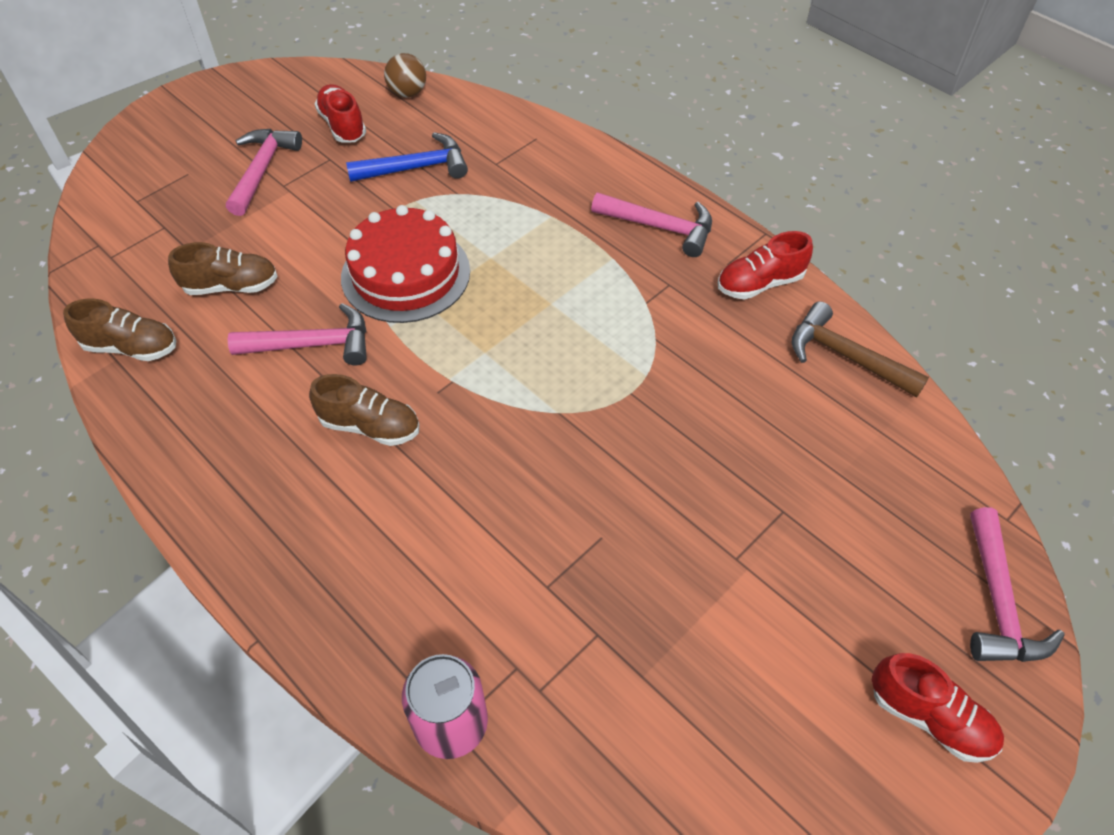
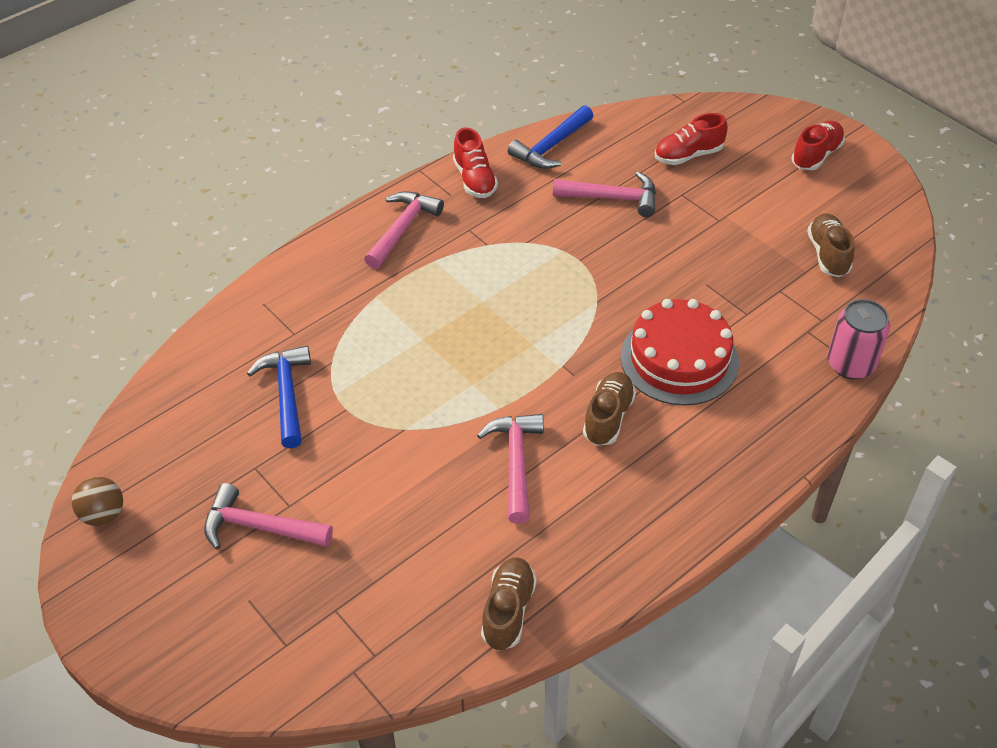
camera: 85 degrees left, 5 degrees down
brown shoe [168,242,278,295] -> brown shoe moved to [807,213,854,277]
red shoe [314,84,366,143] -> red shoe moved to [655,113,728,165]
red cake [341,205,470,323] -> red cake moved to [621,299,739,406]
brown ball [384,53,426,98] -> brown ball moved to [72,476,123,526]
brown hammer [791,301,929,398] -> blue hammer [508,105,593,169]
pink hammer [970,507,1065,662] -> pink hammer moved to [553,172,656,217]

